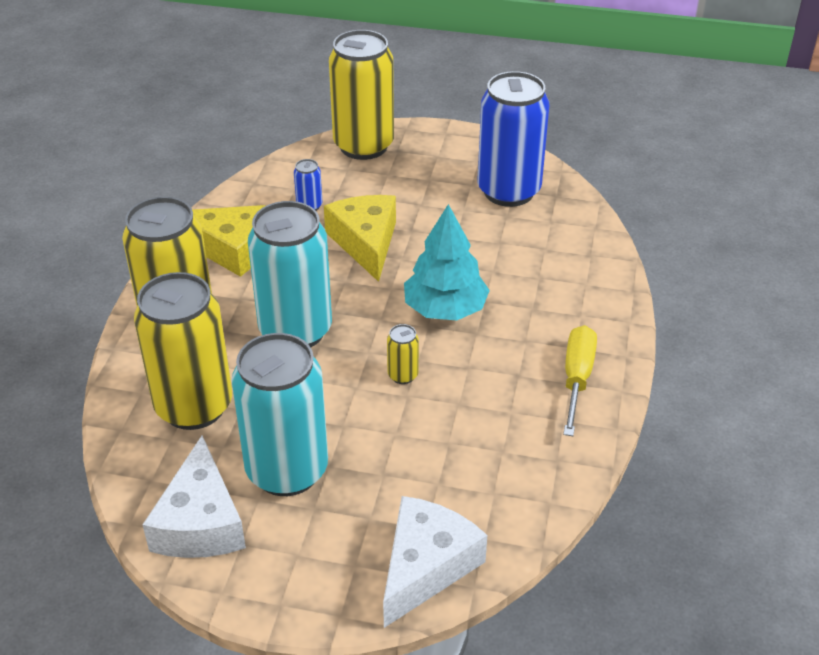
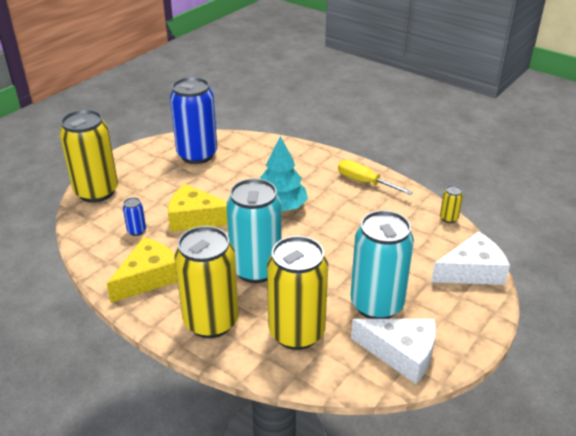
camera: 65 degrees left, 5 degrees down
white cheese [383,496,487,628] -> white cheese turned 105 degrees clockwise [431,231,510,285]
yellow can [387,324,419,384] -> yellow can moved to [440,185,463,223]

